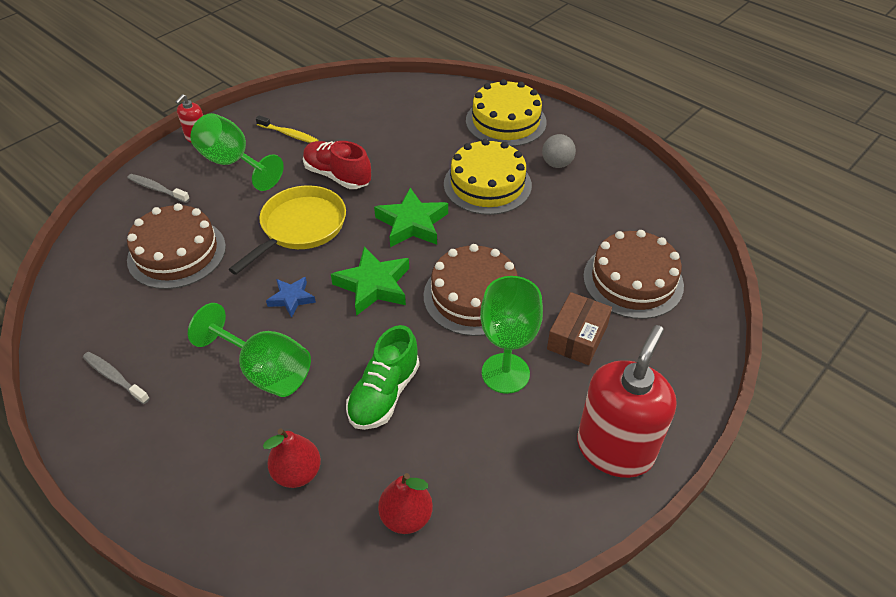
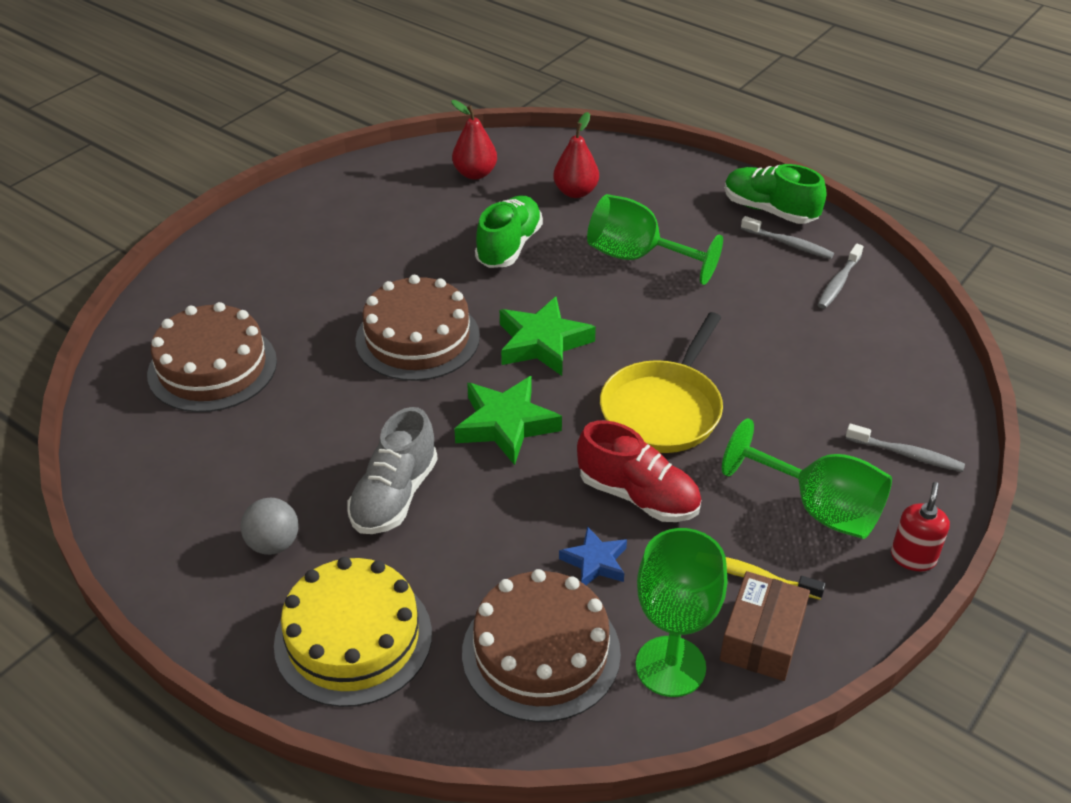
camera: 175 degrees right, 5 degrees down
brown cake [127,203,226,289] -> brown cake moved to [462,569,621,722]
blue star [266,277,316,318] -> blue star moved to [559,526,627,585]
yellow cake [444,139,532,215] -> grey shoe [347,407,438,534]
green goblet [480,276,543,394] -> green goblet moved to [636,528,727,697]
brown box [547,292,612,365] -> brown box moved to [720,571,810,681]
red soap dispenser [577,325,677,478] -> none
none -> green shoe [725,164,826,224]
none -> grey toothbrush [818,244,863,309]

